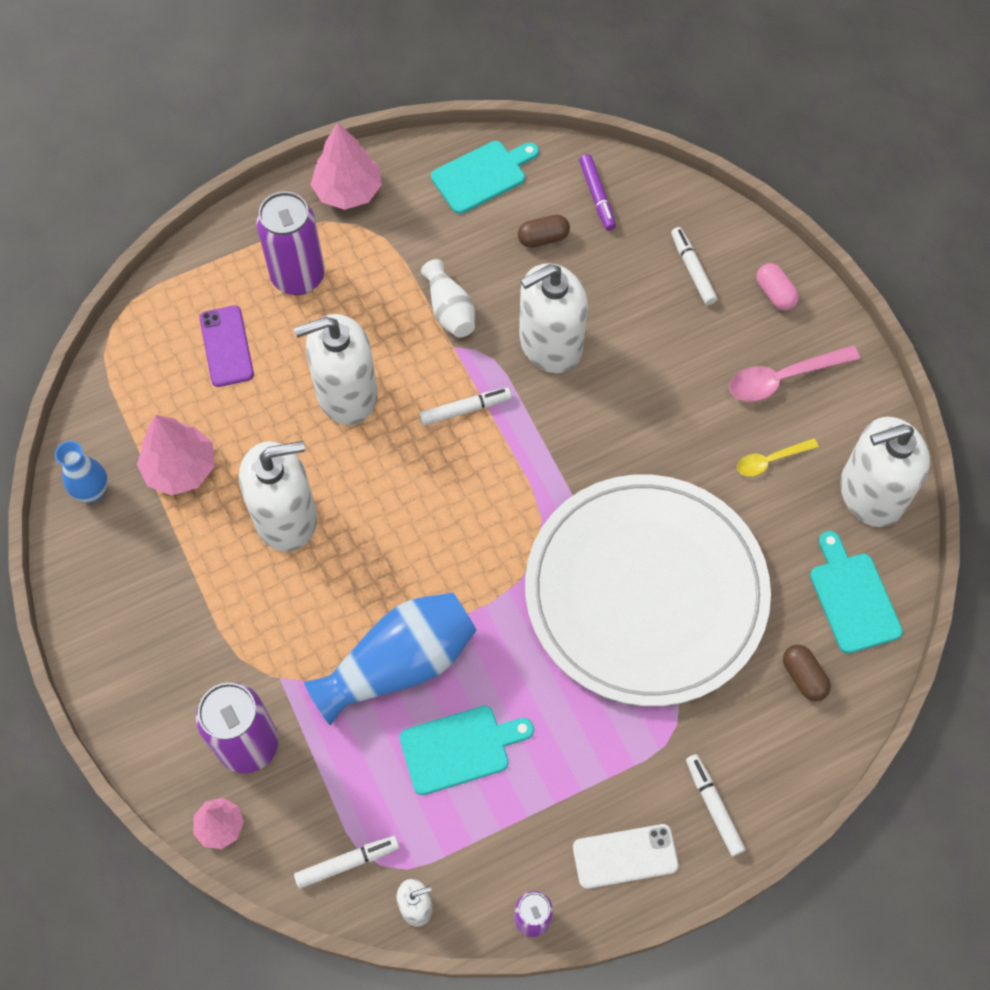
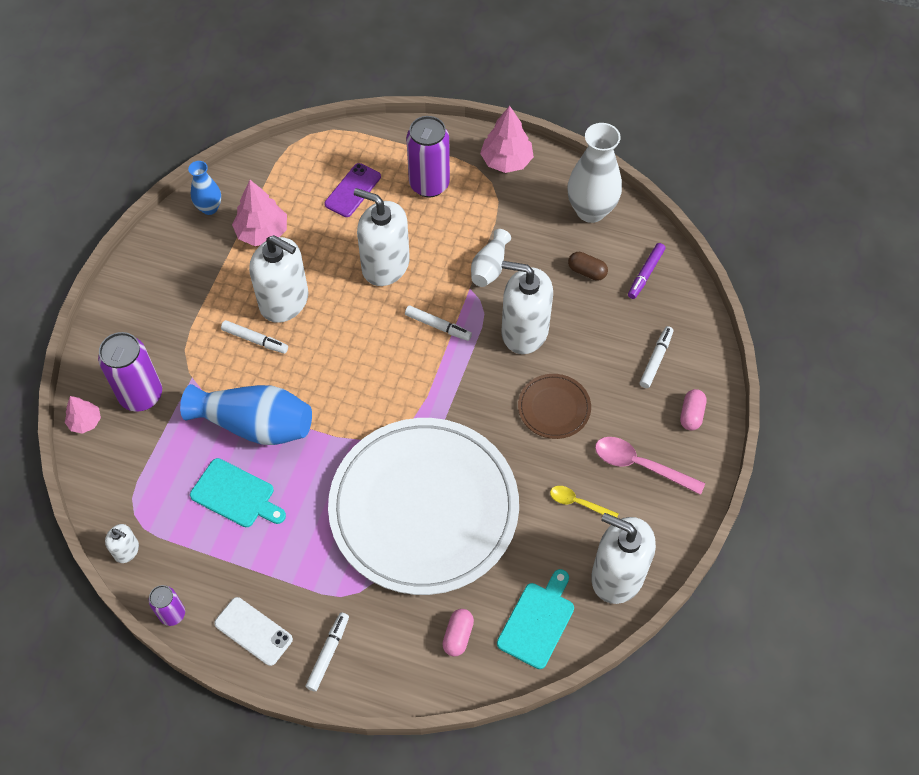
camera: 45 degrees right, 5 degrees down
white marker [294,836,399,888] -> white marker moved to [221,320,288,354]
turquoise cutting board [431,141,539,214] -> white vase [567,123,622,223]
brown capsule [783,645,831,701] -> pink capsule [442,609,474,657]
none -> brown plate [518,374,591,439]

